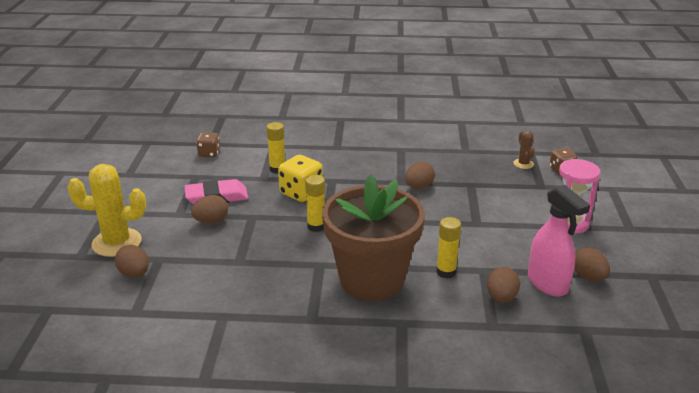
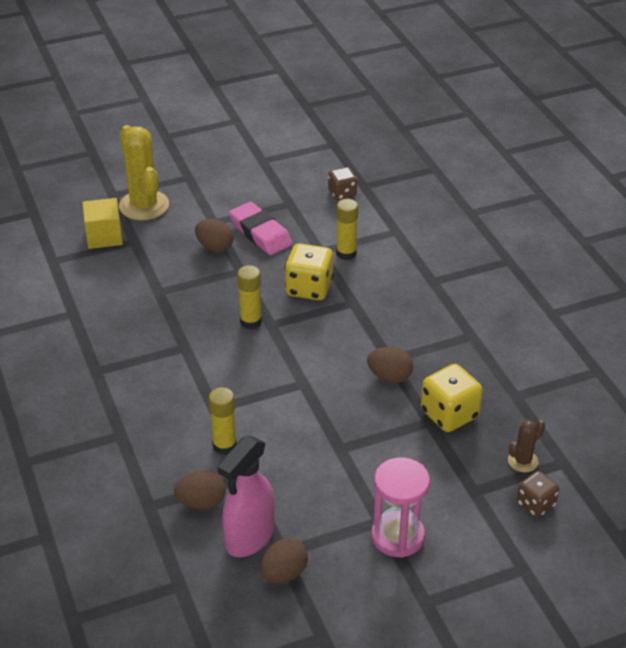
camera: 65 degrees right, 10 degrees up
brown egg [115,245,149,278] -> yellow cube [82,198,123,249]
brown flower pot [322,174,425,301] -> none
none -> yellow dice [421,364,483,432]

